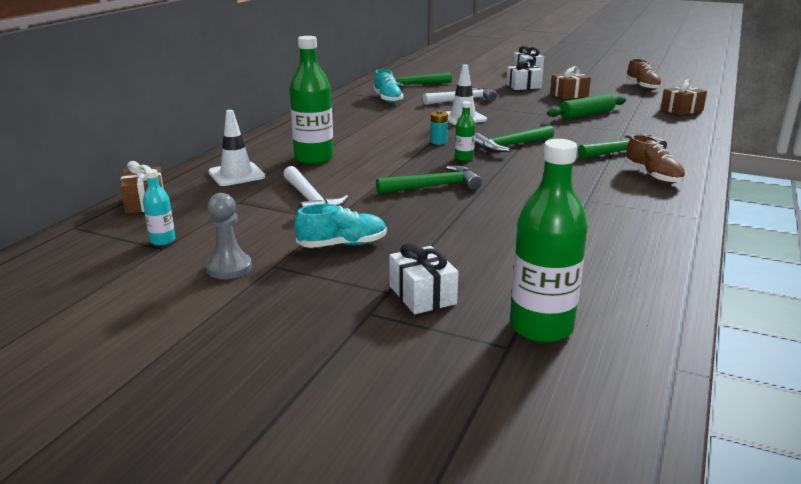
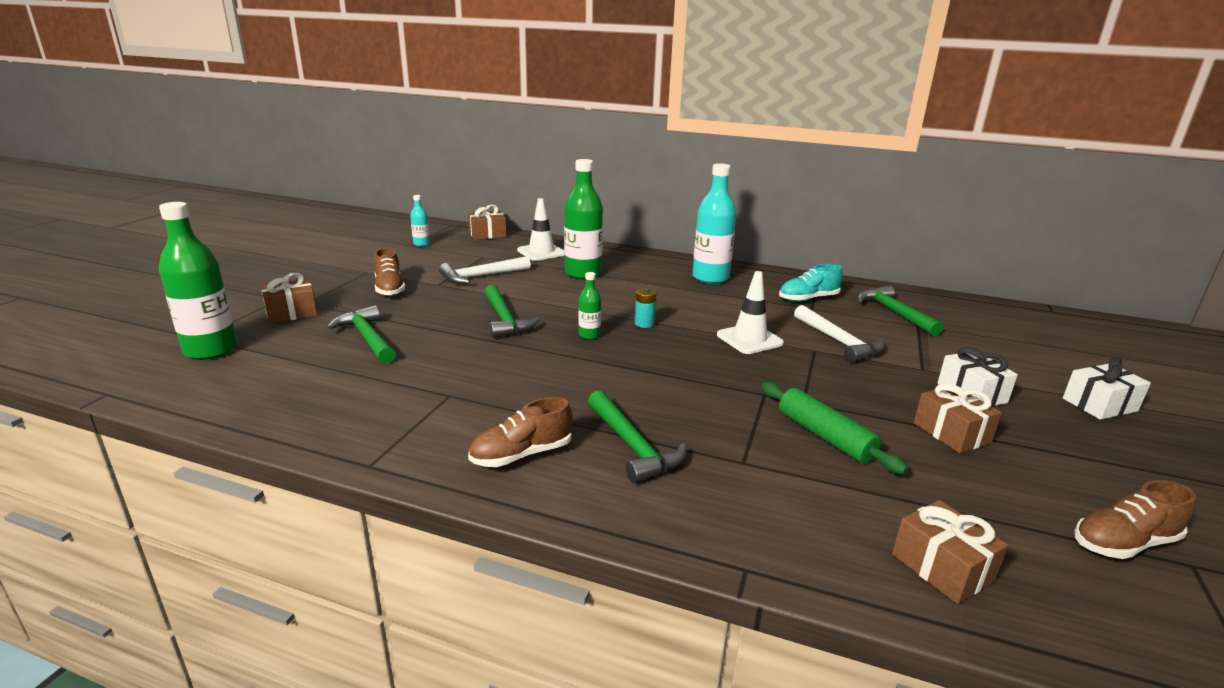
camera: 85 degrees right, 0 degrees up
grey pawn [206,193,252,279] -> none
turquoise shoe [295,204,387,248] -> brown shoe [374,248,405,296]
white gift [390,243,458,314] -> brown gift [261,273,317,324]
green hammer [474,125,554,152] -> green hammer moved to [327,305,396,364]
none -> turquoise bottle [692,163,737,284]

